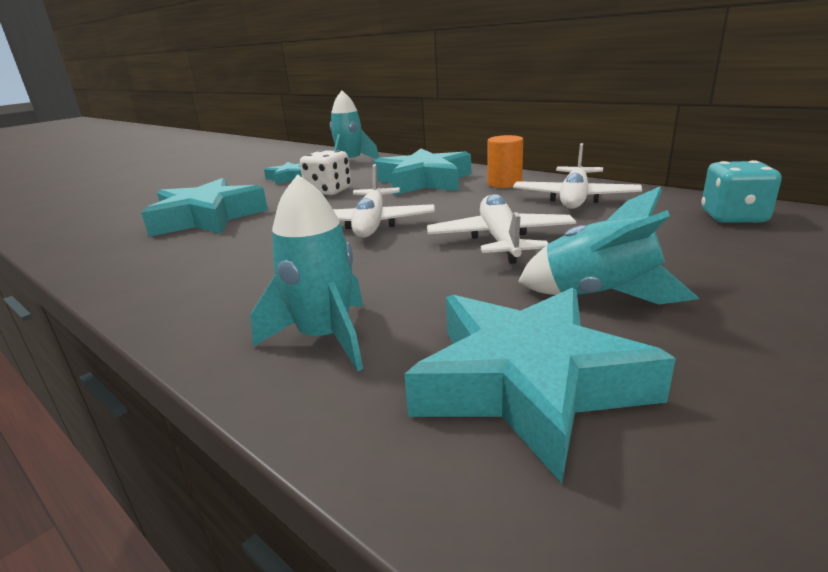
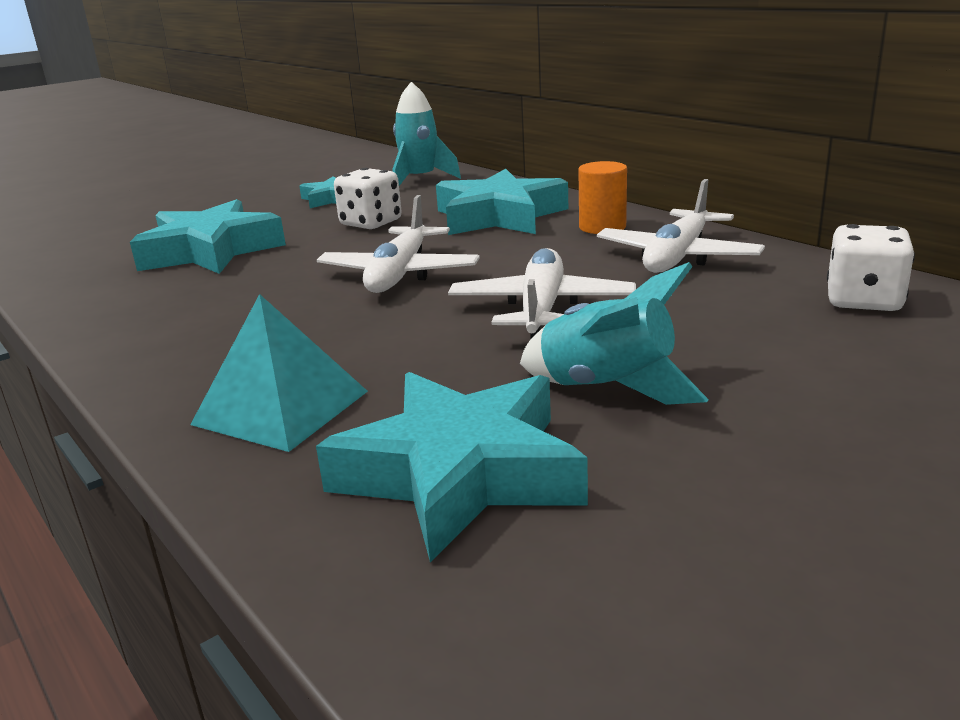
camera: 10 degrees right, 0 degrees up
turquoise rocket [250,174,363,371] -> turquoise pyramid [190,294,368,452]
turquoise dice [701,160,782,223] -> white dice [827,224,915,311]

